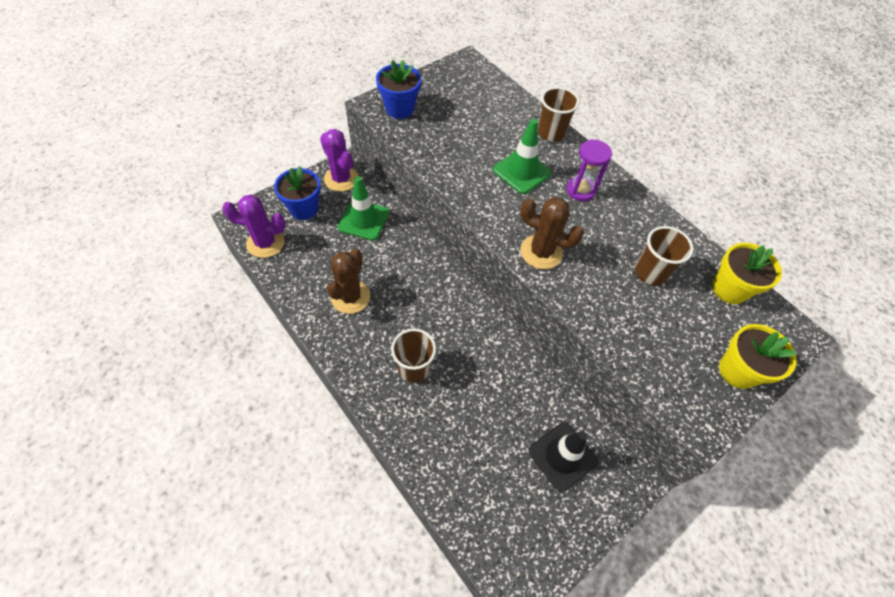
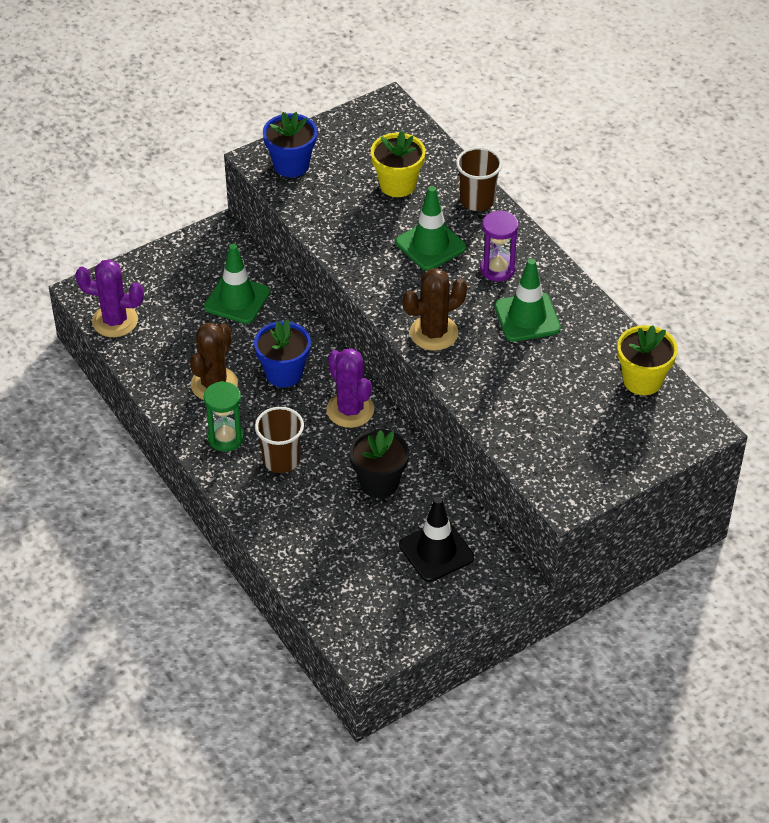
camera: 10 degrees right, 10 degrees down
blue flower pot [274,166,320,220] -> blue flower pot moved to [254,319,311,387]
purple cactus [320,129,358,192] -> purple cactus moved to [326,348,374,428]
brown cactus [520,197,584,269] -> brown cactus turned 60 degrees counterclockwise [403,268,467,351]
brown cup [635,226,694,286] -> none
yellow flower pot [719,324,796,389] -> yellow flower pot moved to [371,131,425,197]
none -> green hourglass [204,381,244,452]
none -> black flower pot [350,429,409,498]
none -> green traffic cone [494,258,561,342]

